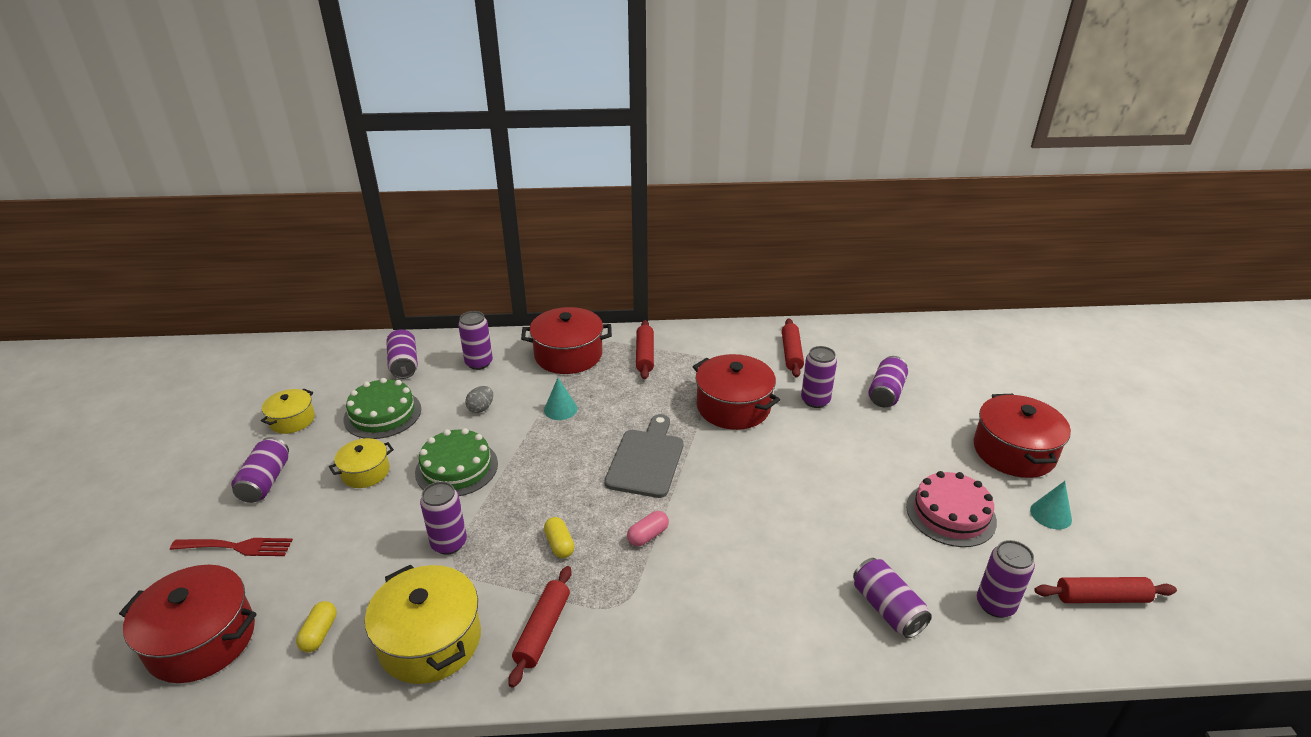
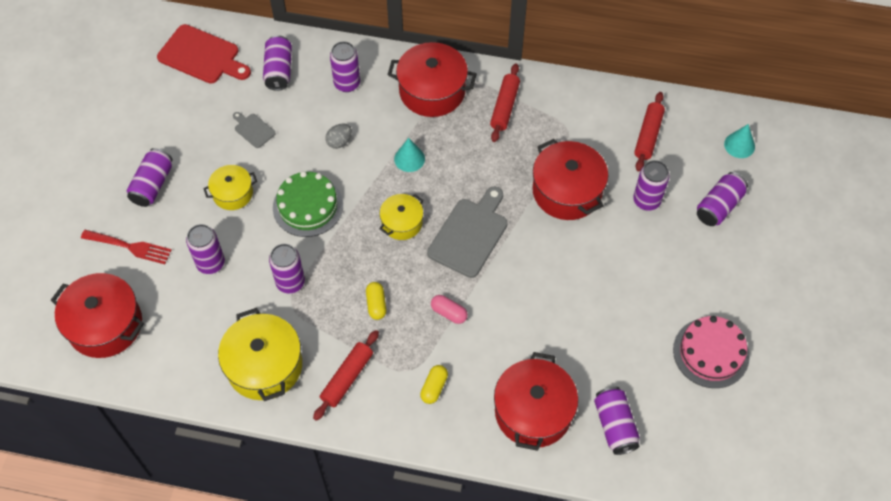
camera: 15 degrees right, 25 degrees up
yellow pot [261,389,315,434] -> yellow pot moved to [379,194,424,240]
yellow capsule [296,601,337,652] -> yellow capsule moved to [420,365,448,404]
green cake [343,378,421,439] -> grey cutting board [233,112,276,148]
pink capsule [627,511,669,546] -> pink capsule turned 60 degrees clockwise [431,295,468,324]
red pot [974,394,1071,478] -> red pot moved to [494,352,578,451]
purple can [977,540,1035,618] -> purple can moved to [186,224,225,274]
turquoise cone [1030,481,1072,529] -> turquoise cone moved to [724,124,755,158]
red rolling pin [1034,577,1177,603] -> none
none -> red cutting board [157,24,251,84]

